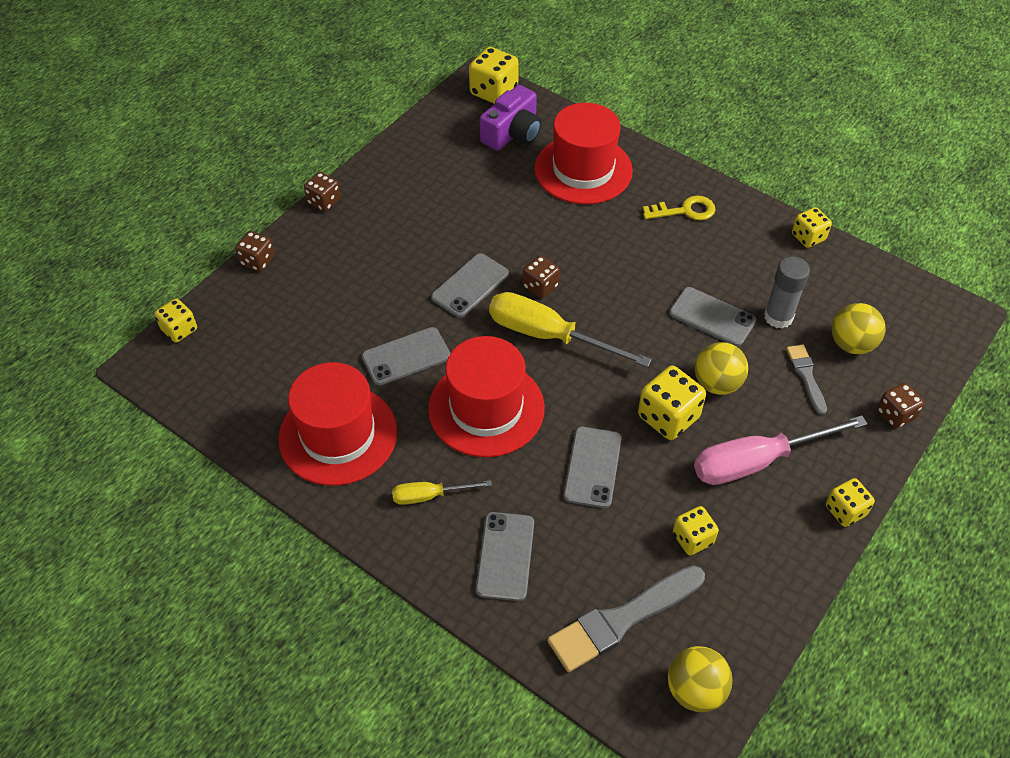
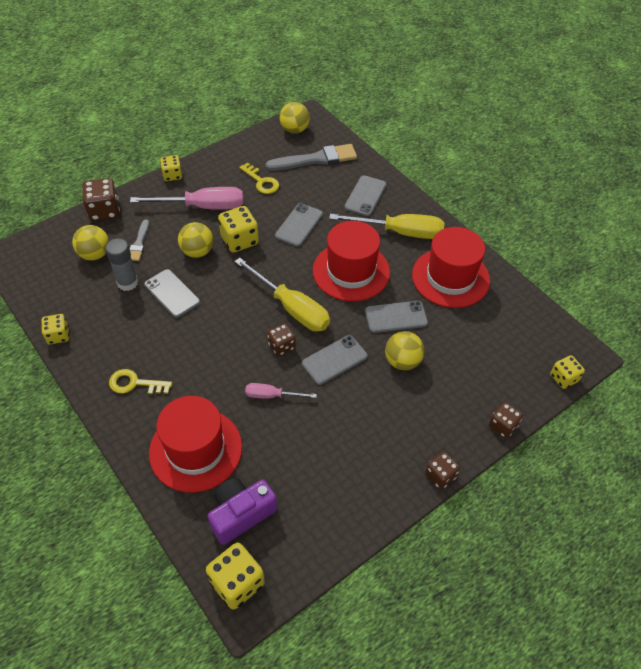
camera: 165 degrees left, 0 degrees up
yellow screwdriver [392,480,492,505] -> yellow screwdriver [329,214,444,239], size x1.90
yellow dice [673,506,719,555] -> yellow key [239,163,279,194]
brown dice [877,383,924,428] -> brown dice [82,178,120,221], size x1.58
none -> pink screwdriver [245,383,317,399]
none -> yellow ball [385,331,425,370]

